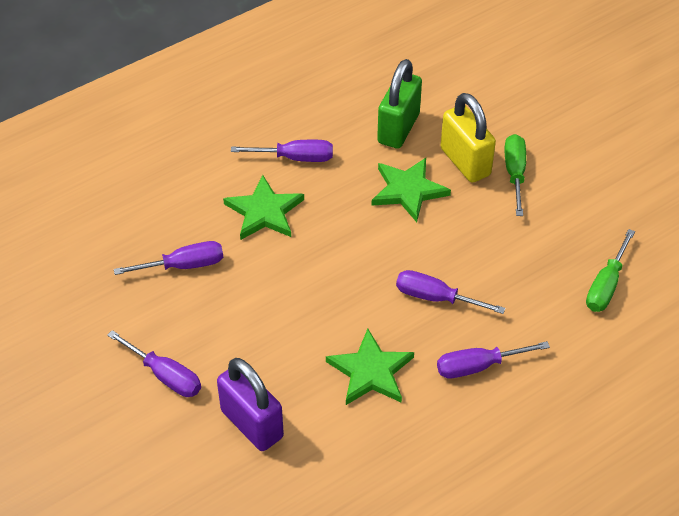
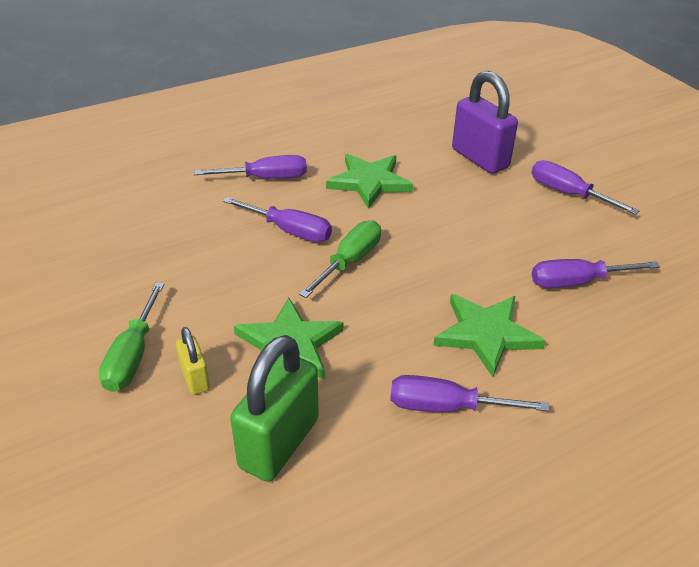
camera: 175 degrees left, 10 degrees down
yellow padlock [440,93,496,183] -> yellow padlock [176,327,210,395], size x0.51
green screwdriver [586,229,635,312] -> green screwdriver moved to [299,220,381,298]

